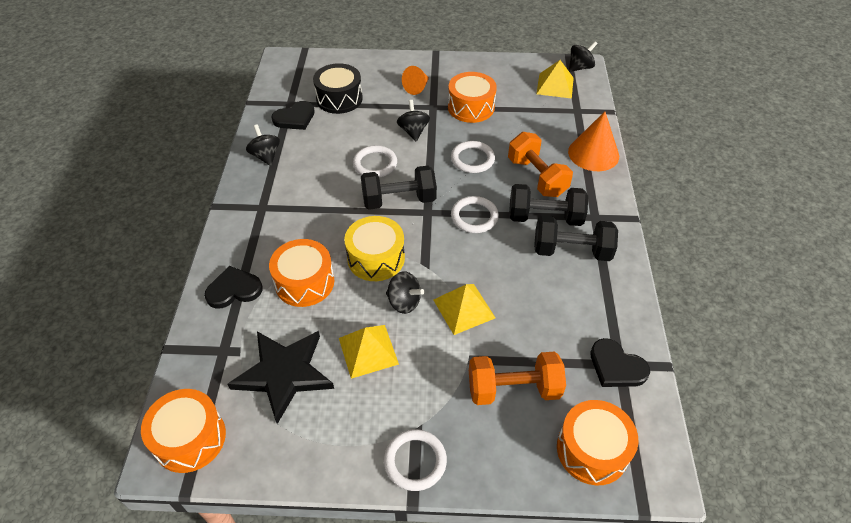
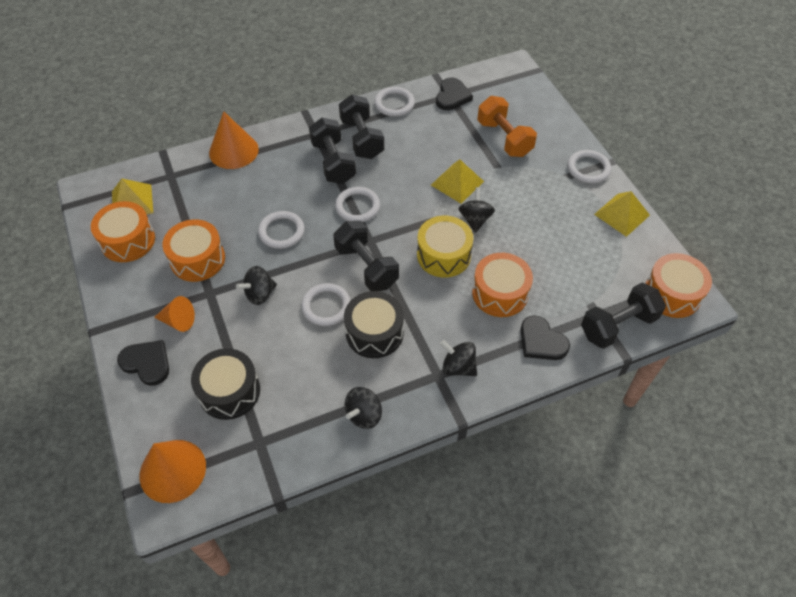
camera: 115 degrees left, 5 degrees up
black star [228,331,334,424] -> none
black heart [271,101,315,130] -> black heart moved to [117,340,169,386]
yellow pyramid [339,325,399,379] -> yellow pyramid moved to [594,191,650,237]
orange dumbbell [508,132,573,197] -> none
orange drum [557,400,638,485] -> orange drum moved to [91,201,155,262]
black spinning top [569,41,598,72] -> black spinning top moved to [440,340,477,376]
none -> orange cone [140,440,206,503]
none -> black drum [344,291,404,358]
none -> white ring [374,87,415,117]
none -> black dumbbell [581,283,666,349]

